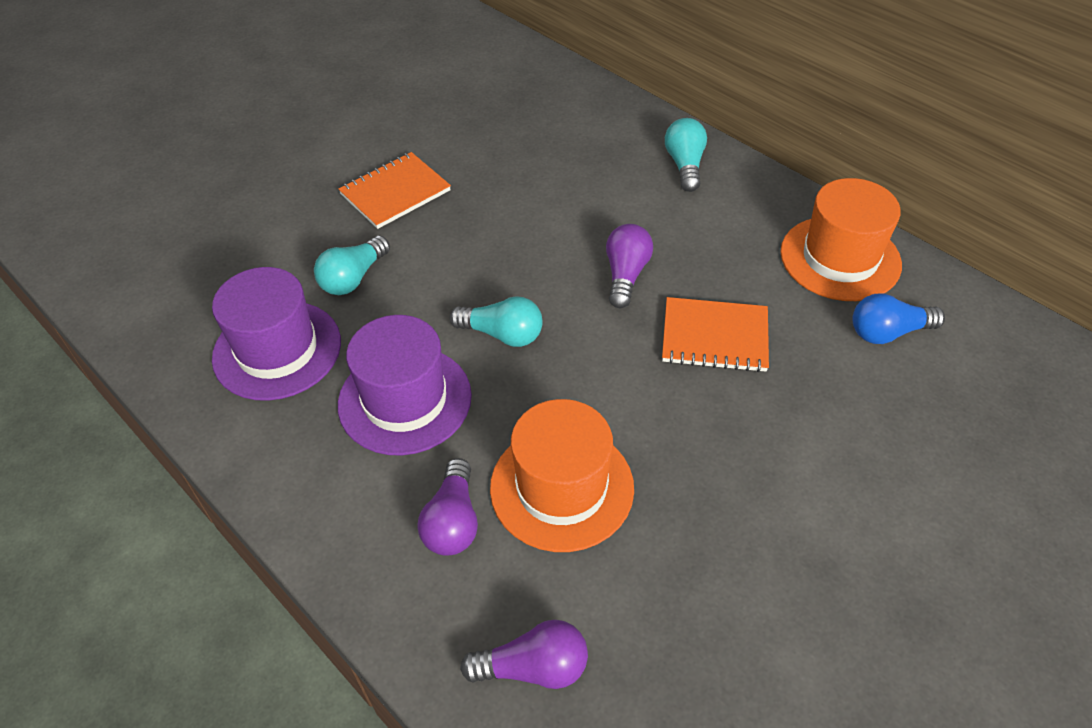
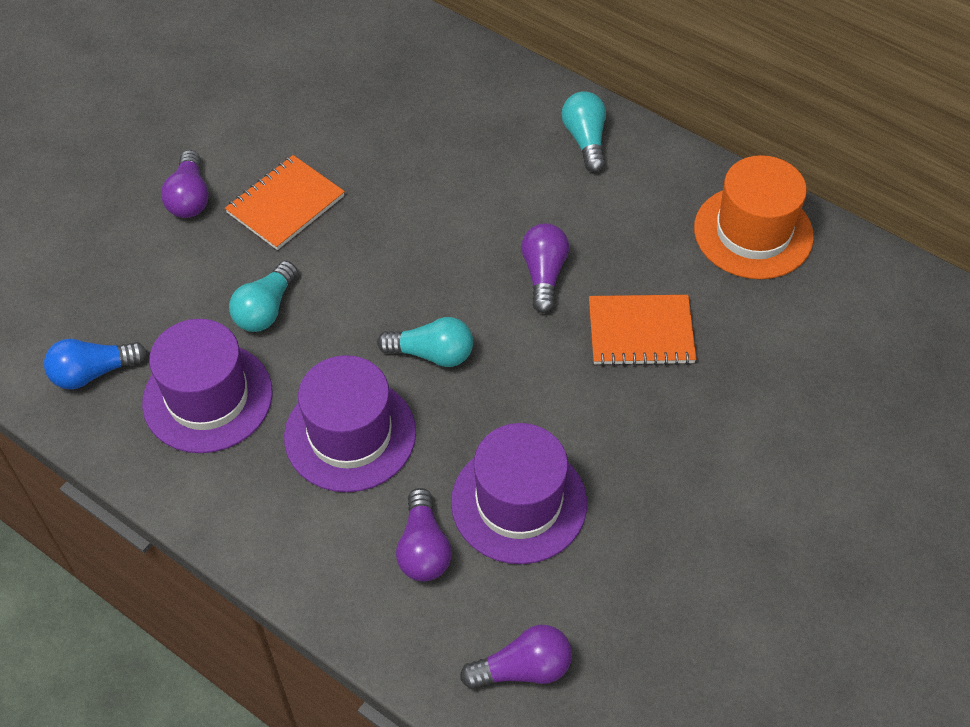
camera: 10 degrees left, 5 degrees up
orange hat [490,399,634,552] -> purple hat [451,423,587,564]
blue light bulb [852,293,945,344] -> blue light bulb moved to [44,339,147,390]
none -> purple light bulb [161,150,209,218]

